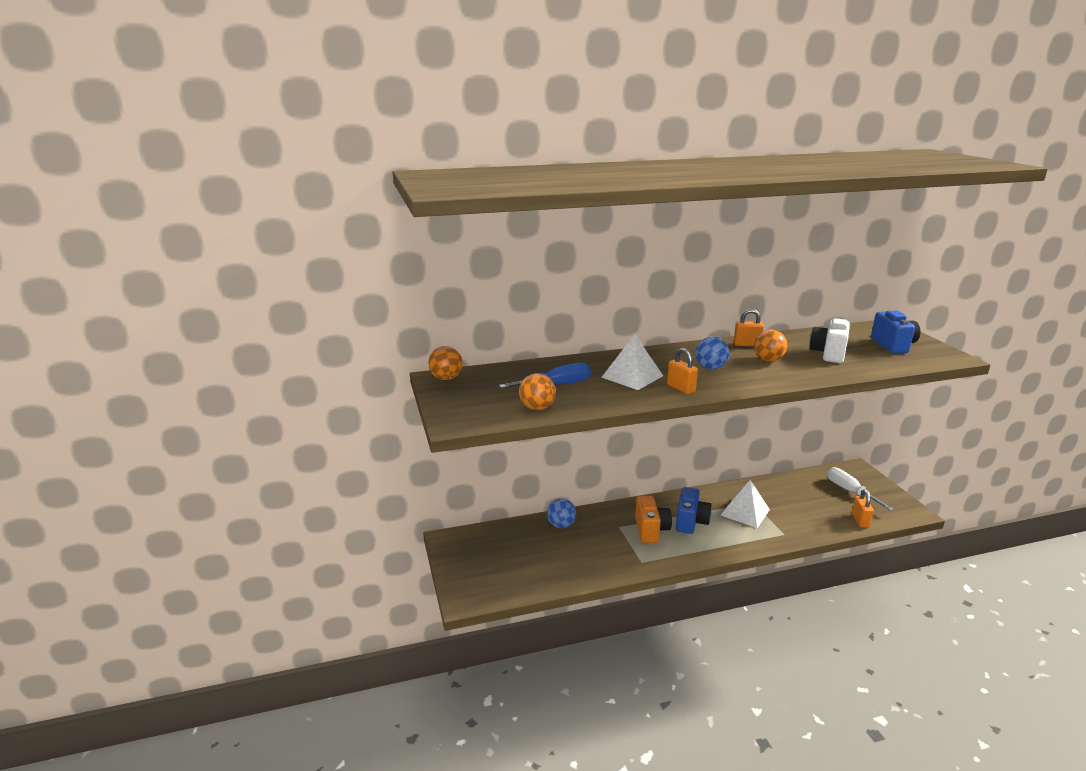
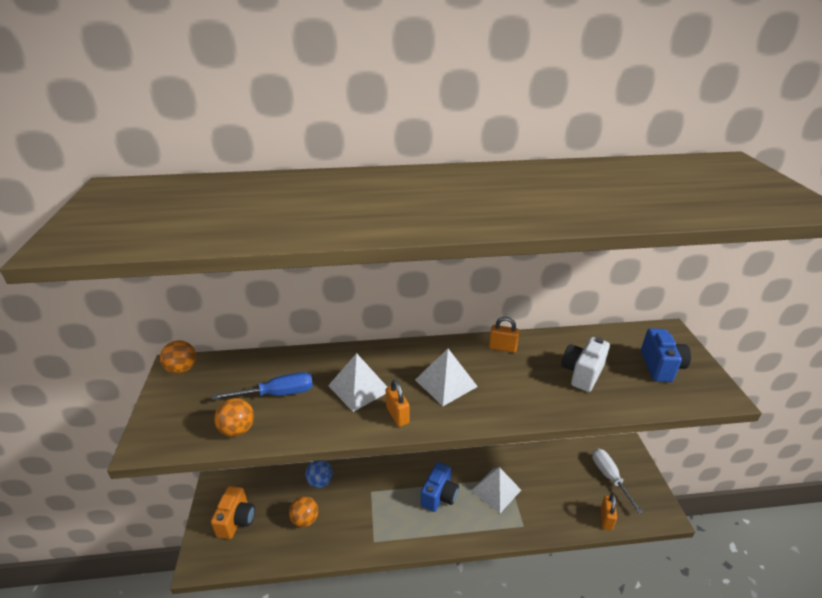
camera: 10 degrees right, 10 degrees up
orange camera [635,496,672,543] -> orange camera moved to [211,486,255,539]
blue ball [696,337,729,369] -> white pyramid [415,349,478,406]
orange ball [754,330,787,362] -> orange ball moved to [289,496,318,527]

